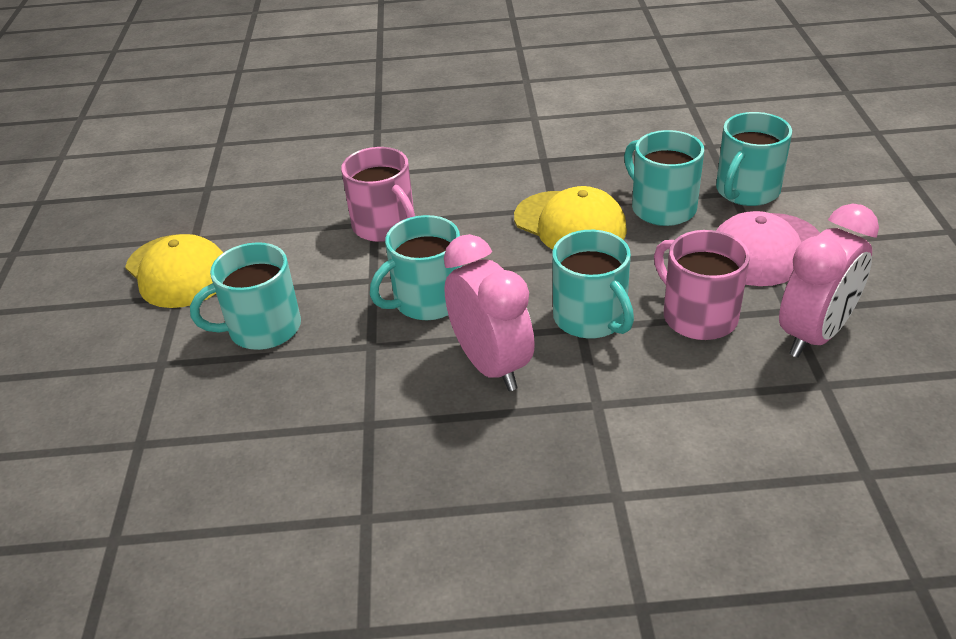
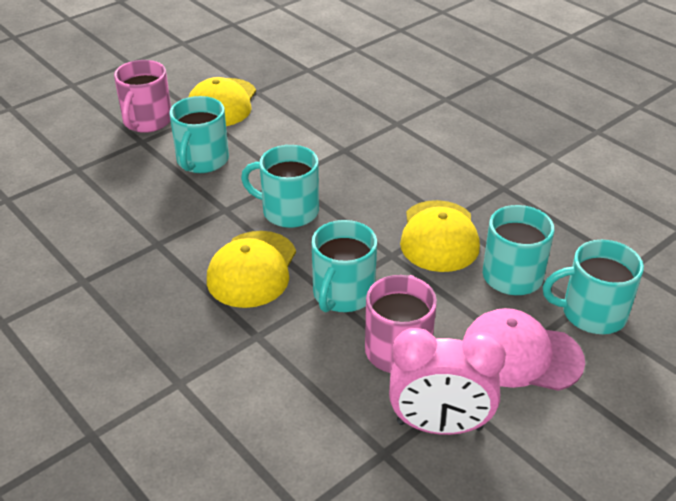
camera: 50 degrees right, 0 degrees up
turquoise mug [190,242,301,350] -> turquoise mug turned 105 degrees counterclockwise [170,96,229,173]
pink mug [341,147,415,242] -> pink mug moved to [114,60,171,133]
pink clock [444,234,535,391] -> yellow cap [207,231,296,308]

